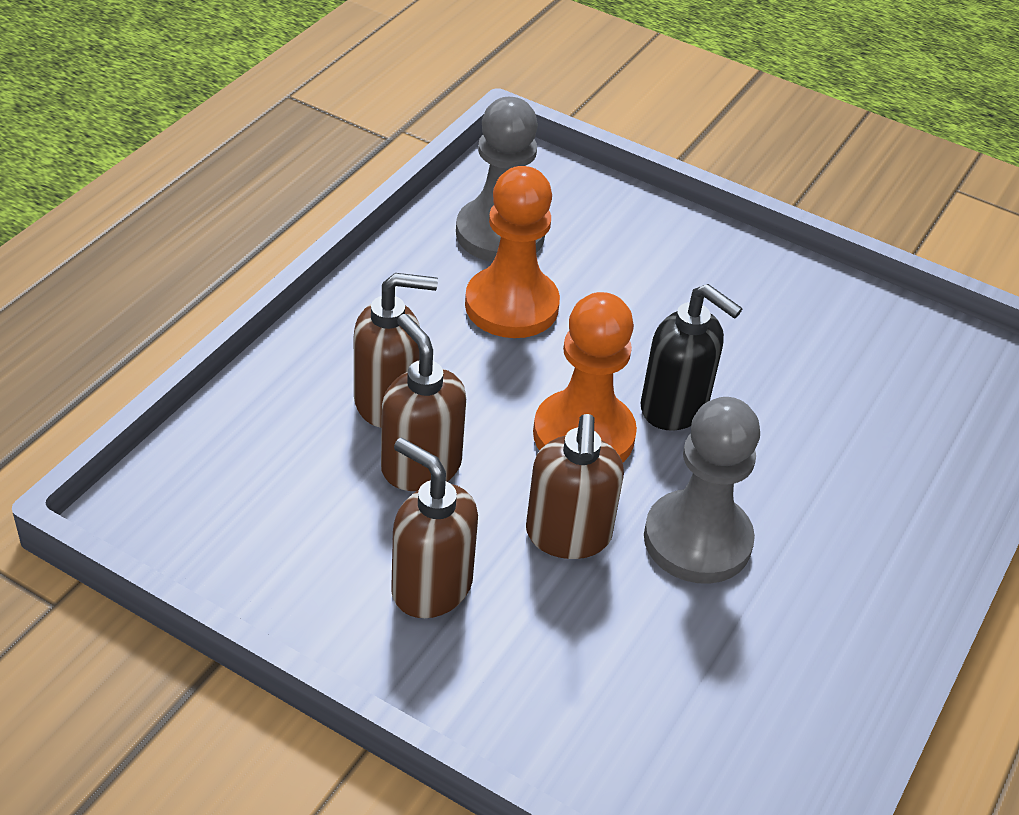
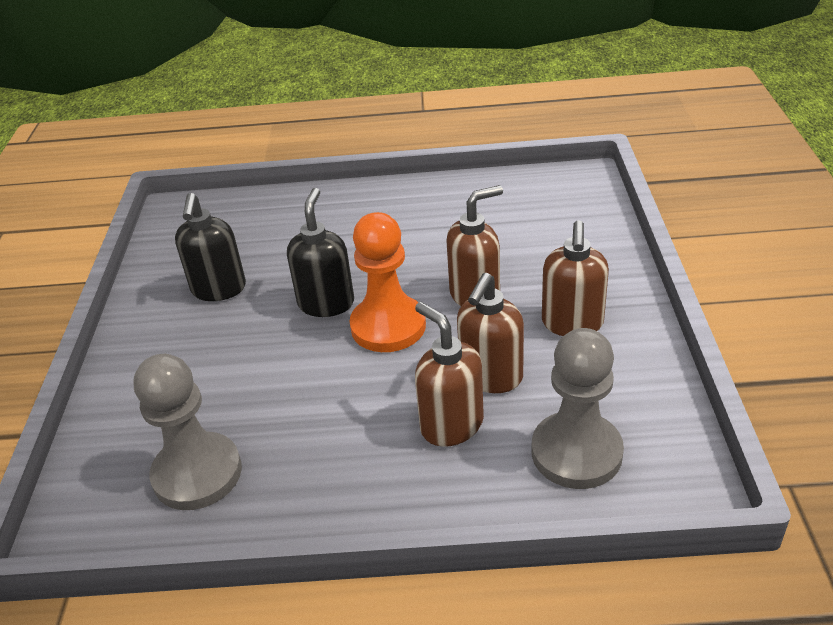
camera: 115 degrees left, 5 degrees down
orange pawn [465,166,560,338] -> none
grey pawn [644,397,760,584] -> grey pawn moved to [532,328,624,489]
none -> black soap dispenser [175,193,246,301]

